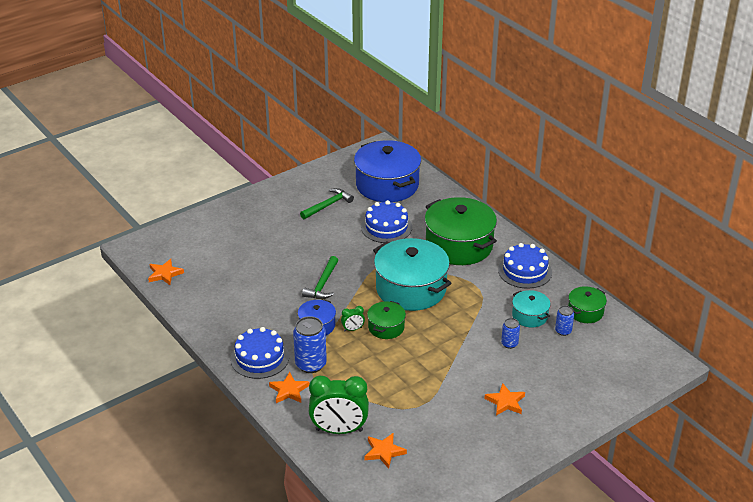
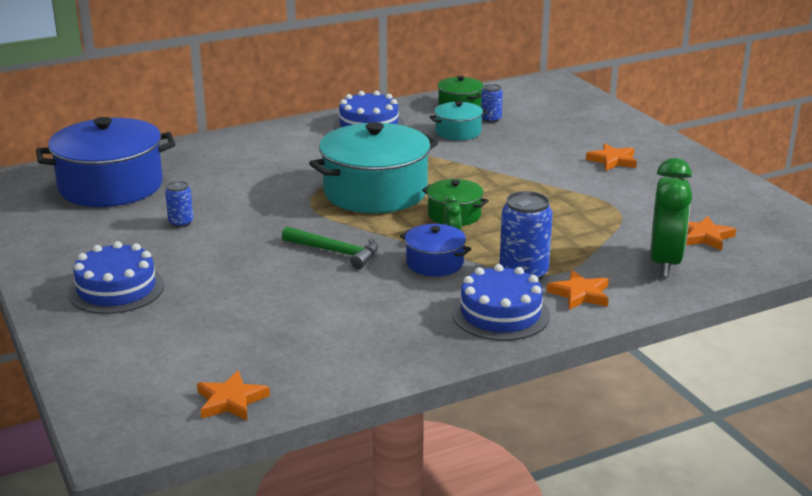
camera: 80 degrees left, 10 degrees down
green hammer [300,188,354,219] -> none
blue cake [361,200,412,243] -> blue cake moved to [68,241,165,314]
green pot [425,197,497,265] -> none
blue can [501,318,520,349] -> blue can moved to [165,181,194,227]

